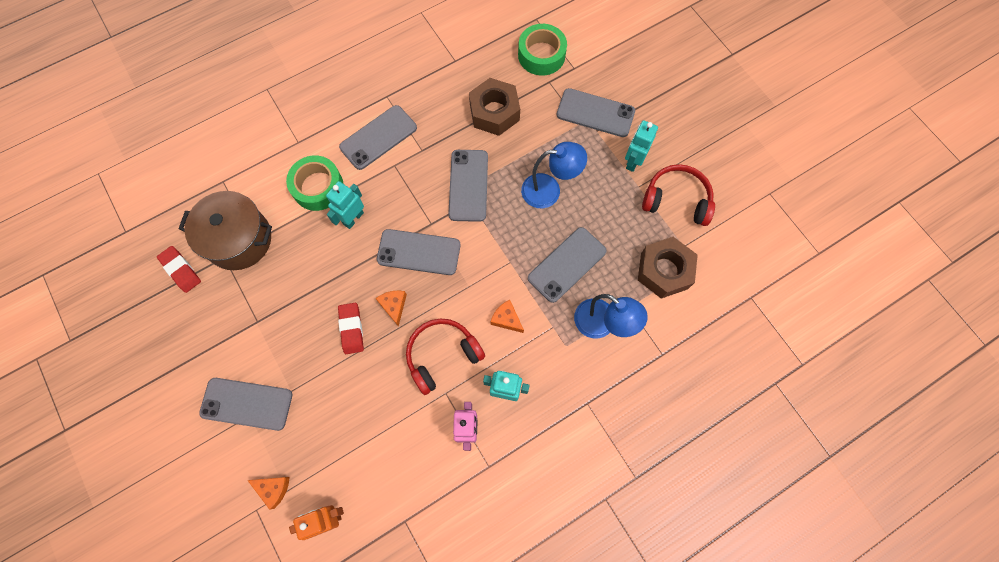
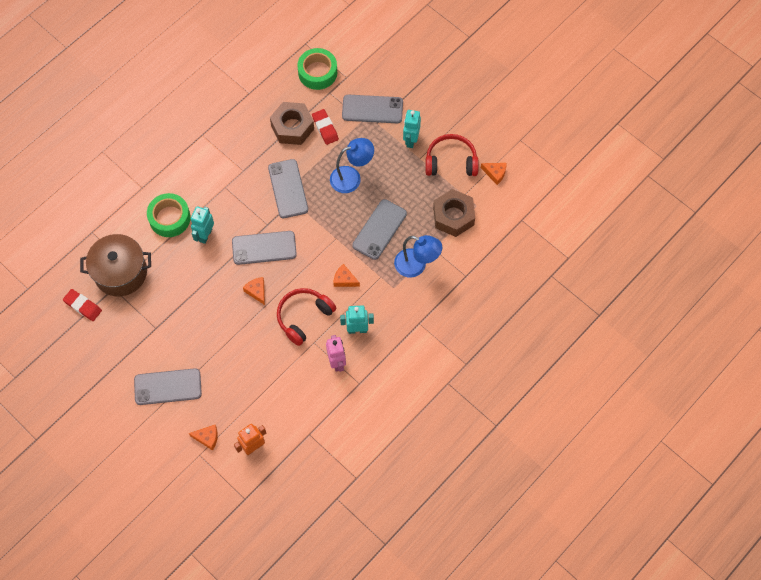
camera: 15 degrees left, 5 degrees down
red eraser [338,303,364,354] -> red eraser moved to [312,109,339,145]
grey phone [339,105,417,170] -> none
none -> orange cheese [481,163,506,185]

